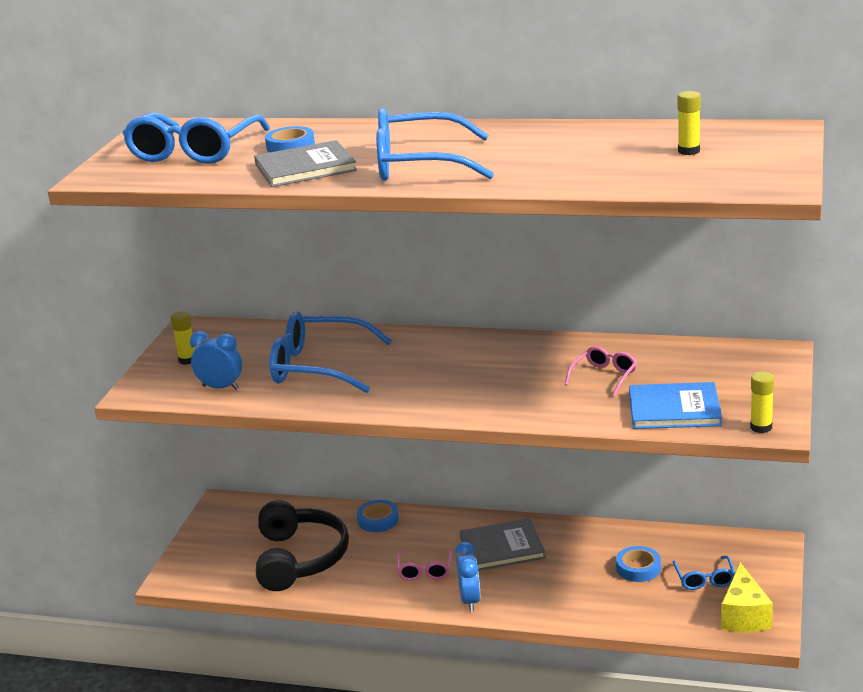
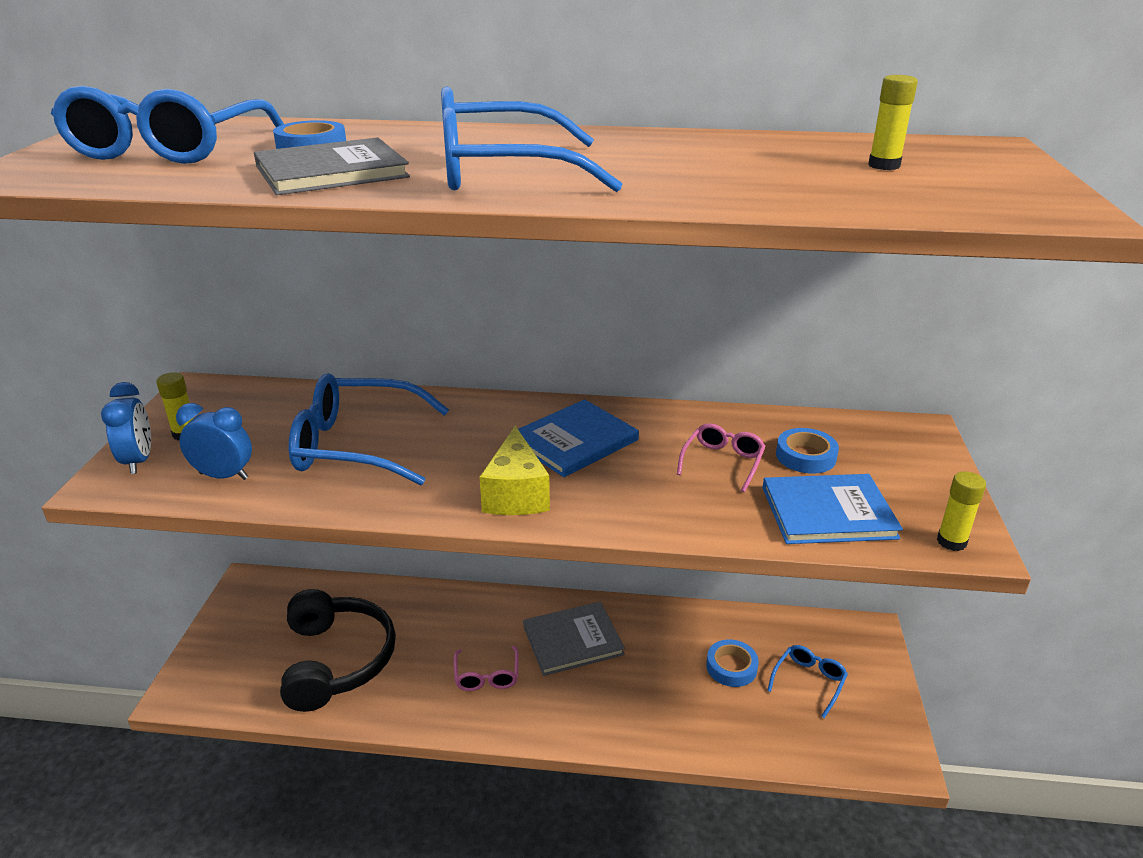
camera: 10 degrees left, 5 degrees up
blue tape [357,500,399,532] -> blue tape moved to [776,428,839,474]
blue clock [455,542,480,612] -> blue clock moved to [101,382,151,474]
blue glasses [673,556,735,590] -> blue glasses turned 135 degrees counterclockwise [767,645,848,718]
yellow cheese [721,562,773,632] -> yellow cheese moved to [479,425,550,515]
none -> blue book [518,399,639,477]

